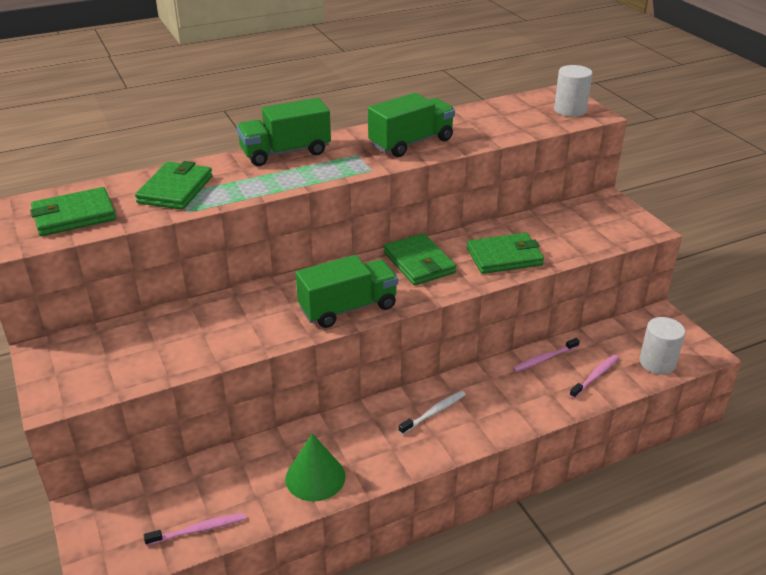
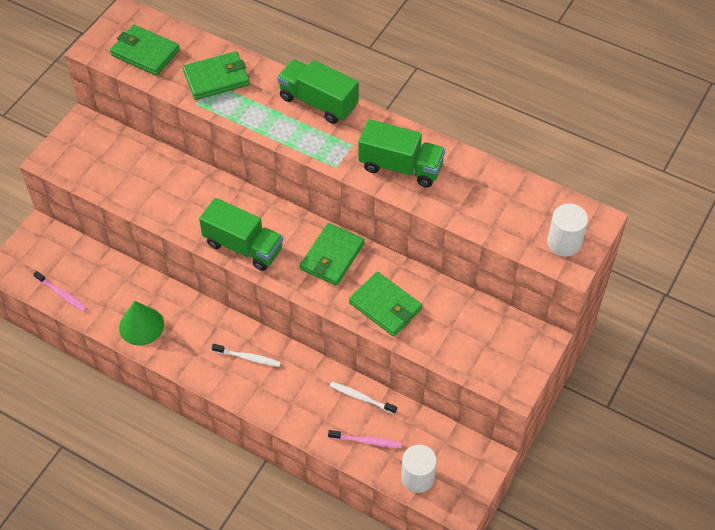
camera: 55 degrees right, 20 degrees up
pink toothbrush [513,338,580,372] -> white toothbrush [330,382,397,414]

